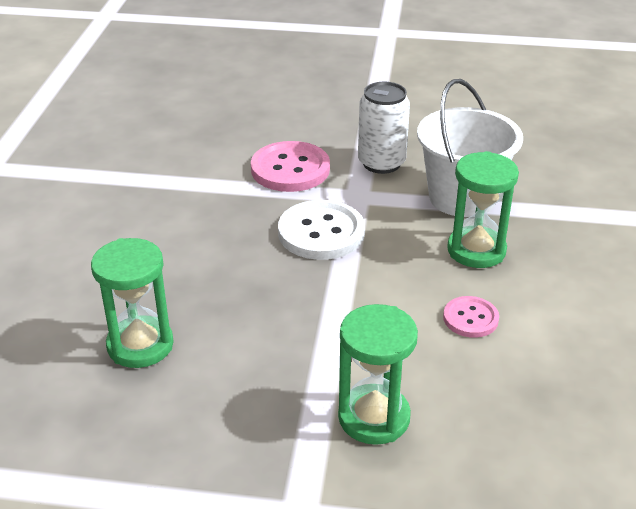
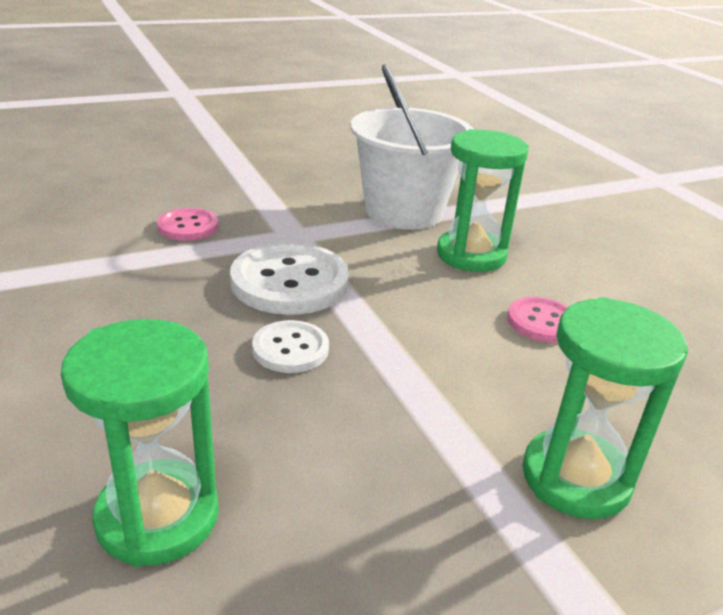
camera: 35 degrees left, 5 degrees down
pink button [251,141,330,192] -> pink button [157,208,218,241], size x0.57
white can [358,82,410,174] -> none
none -> white button [252,320,329,373]

